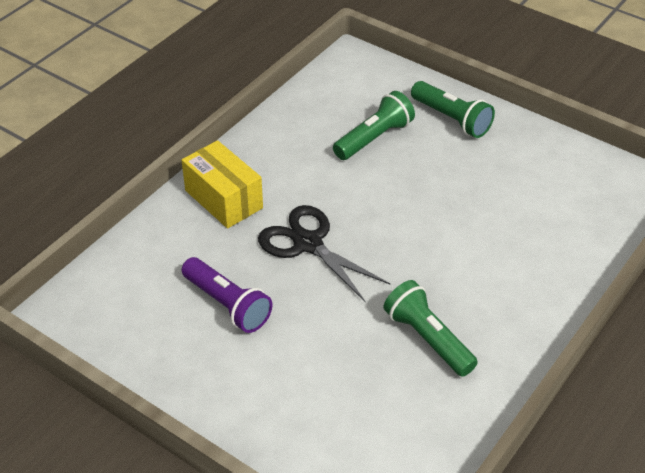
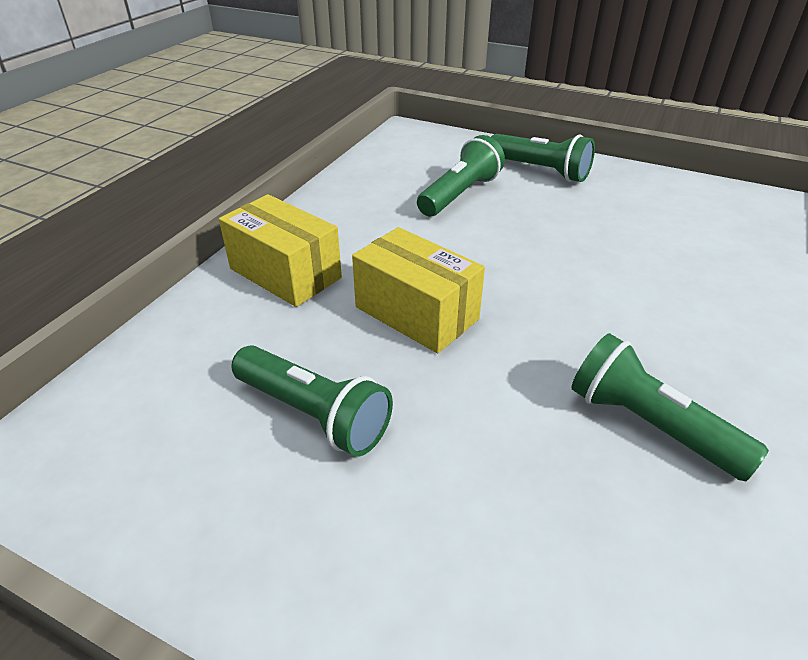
camera: 10 degrees left, 5 degrees down
purple flashlight [182,257,272,333] -> green flashlight [231,345,393,456]
black scissors [258,205,390,302] -> yellow box [352,227,485,353]

